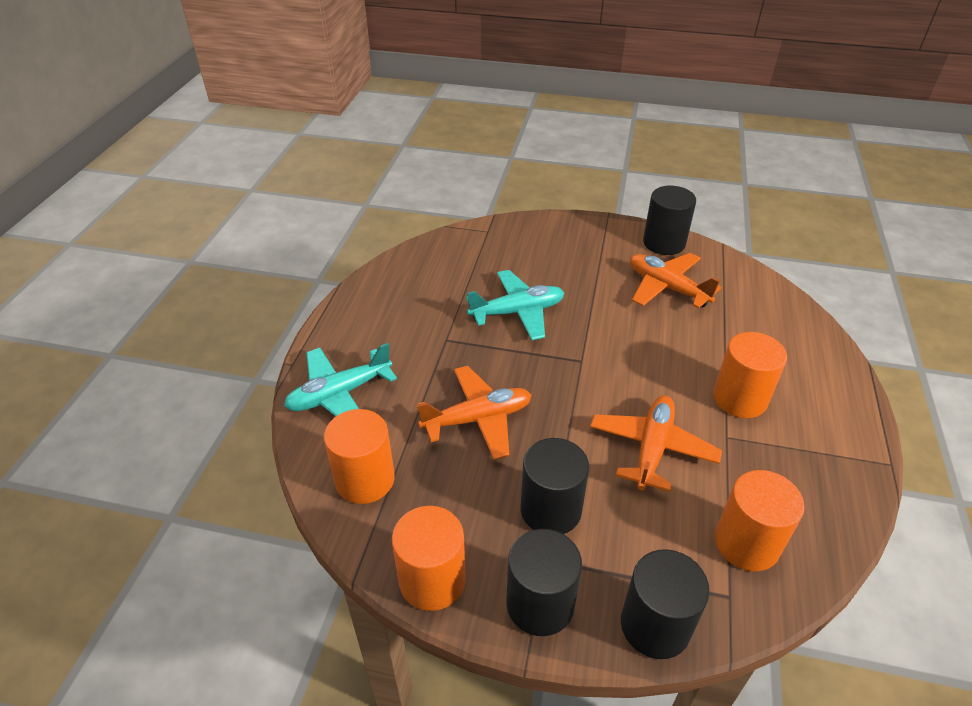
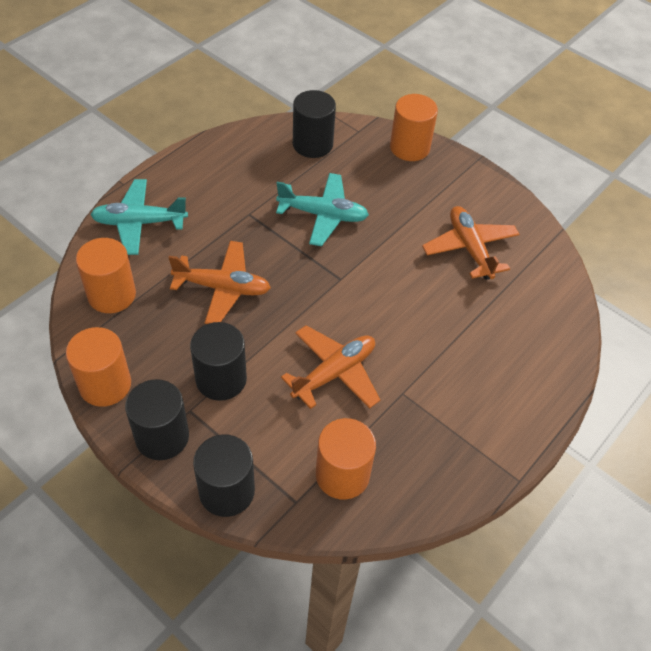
camera: 25 degrees right, 10 degrees up
black cylinder [643,186,696,255] -> black cylinder moved to [293,90,336,158]
orange cylinder [713,332,787,418] -> orange cylinder moved to [390,94,438,161]

